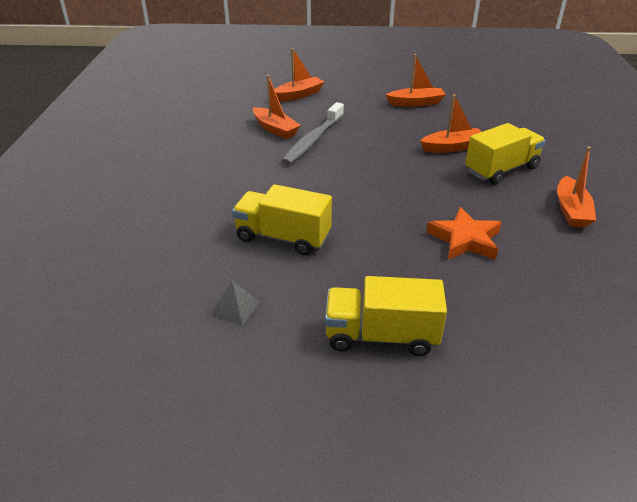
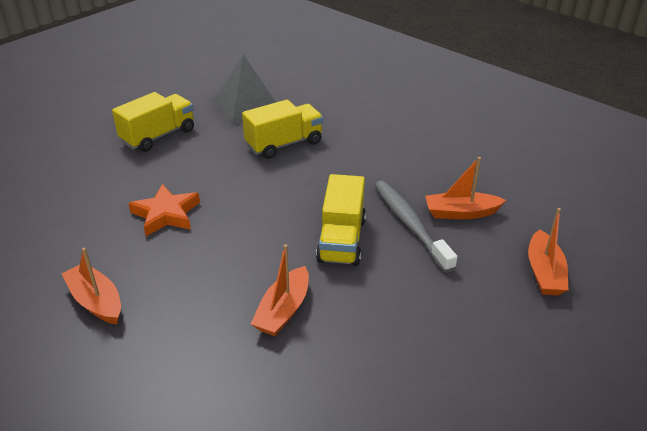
camera: 130 degrees right, 0 degrees up
grey pyramid [211,281,259,325] -> grey pyramid [213,54,276,125], size x2.32
orange boat [386,54,446,107] -> none
yellow truck [465,123,546,185] -> yellow truck moved to [316,174,366,266]

